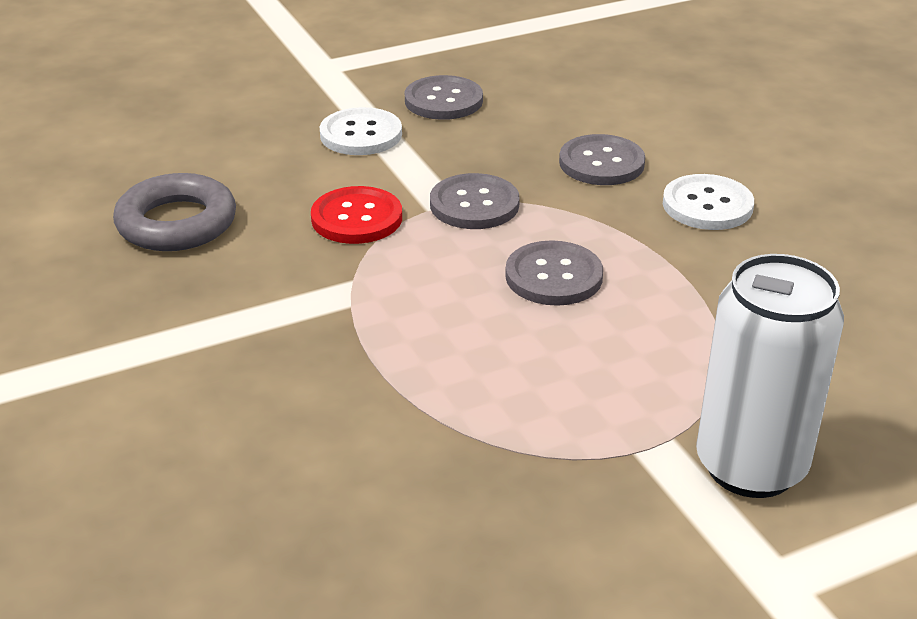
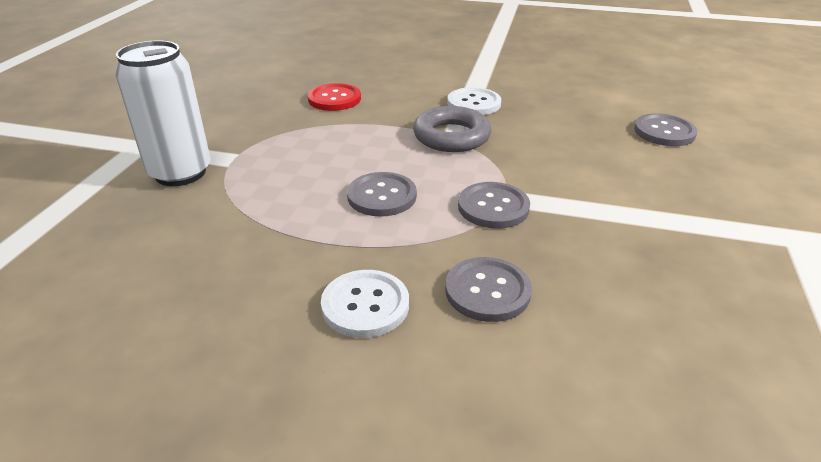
camera: 130 degrees right, 0 degrees up
grey ring [113,173,236,251] -> grey ring moved to [413,106,492,152]
red button [311,186,402,244] -> red button moved to [308,83,361,111]
white button [320,107,402,155] -> white button moved to [447,87,501,115]
grey button [405,75,483,120] -> grey button moved to [634,113,698,146]

